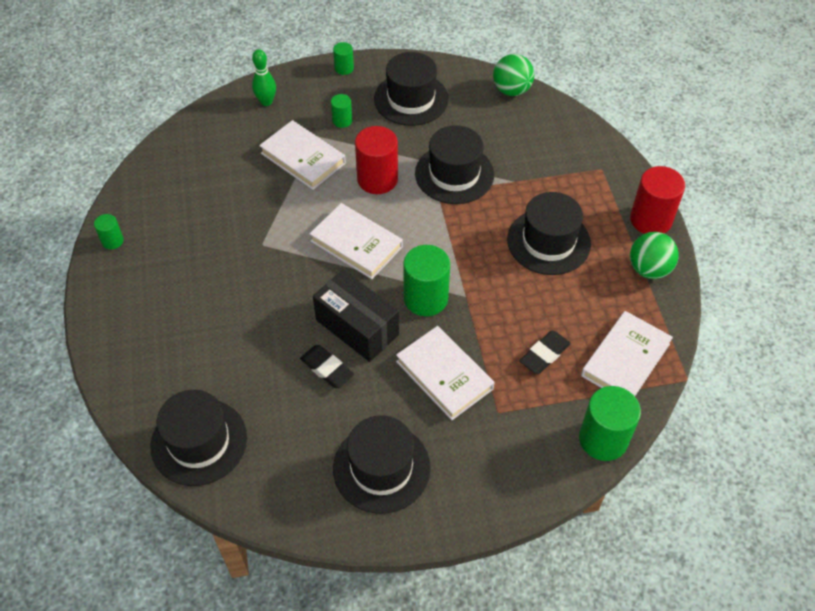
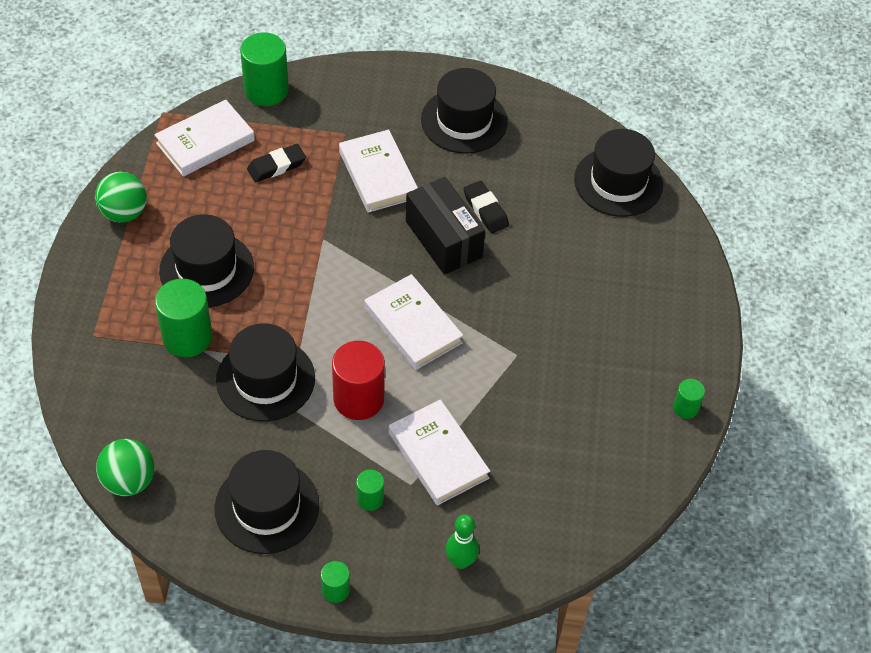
camera: 165 degrees left, 0 degrees up
green cylinder [403,245,450,316] -> green cylinder moved to [155,279,213,357]
red cylinder [630,166,685,234] -> none

